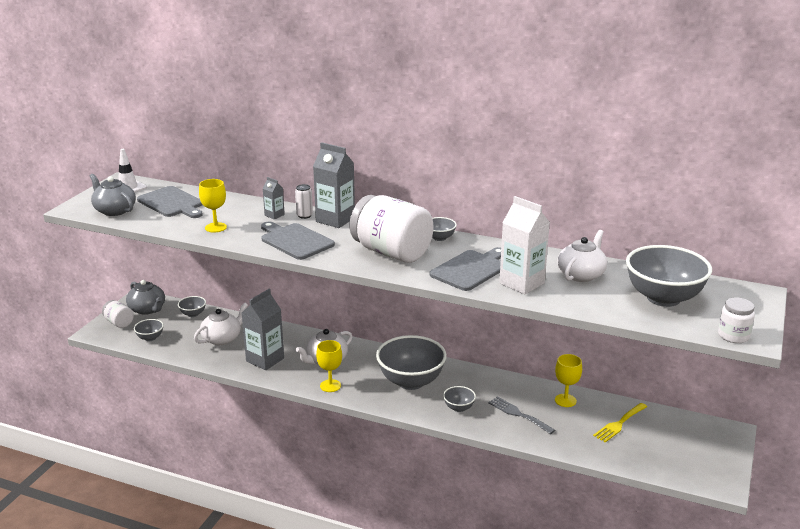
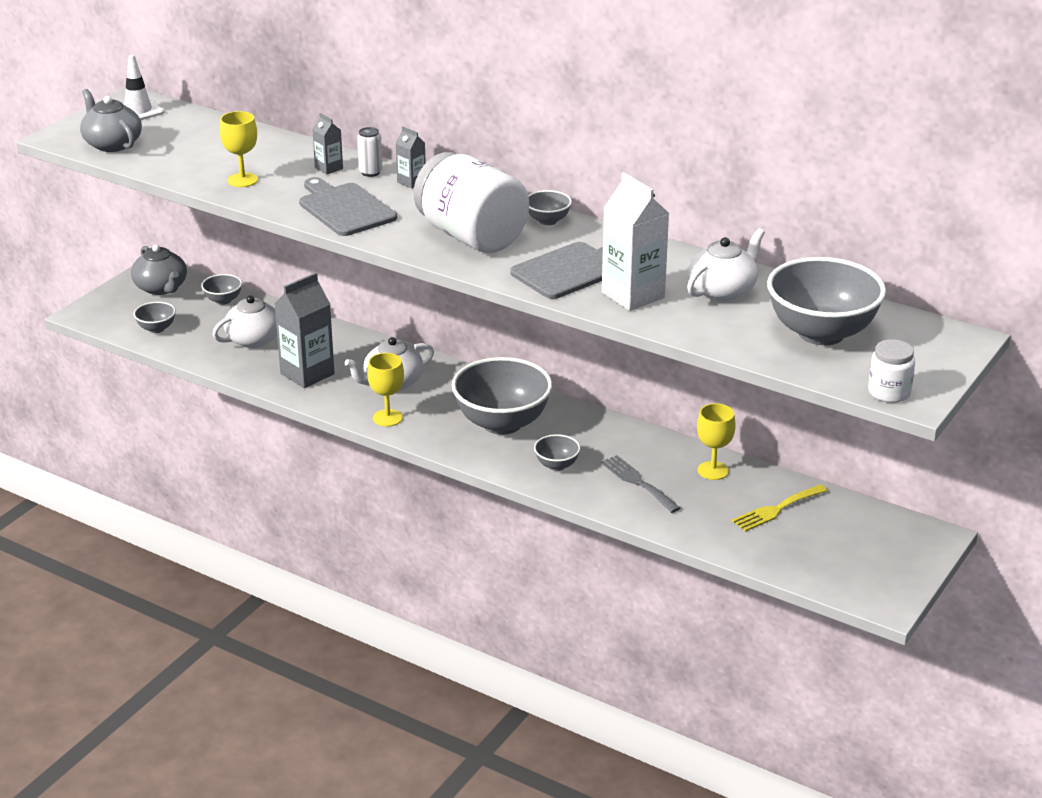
camera: 10 degrees right, 5 degrees up
white jar [102,300,134,328] -> none
grey cutting board [137,186,203,218] -> none
grey carton [313,142,355,228] -> grey carton [395,127,426,189], size x0.50

